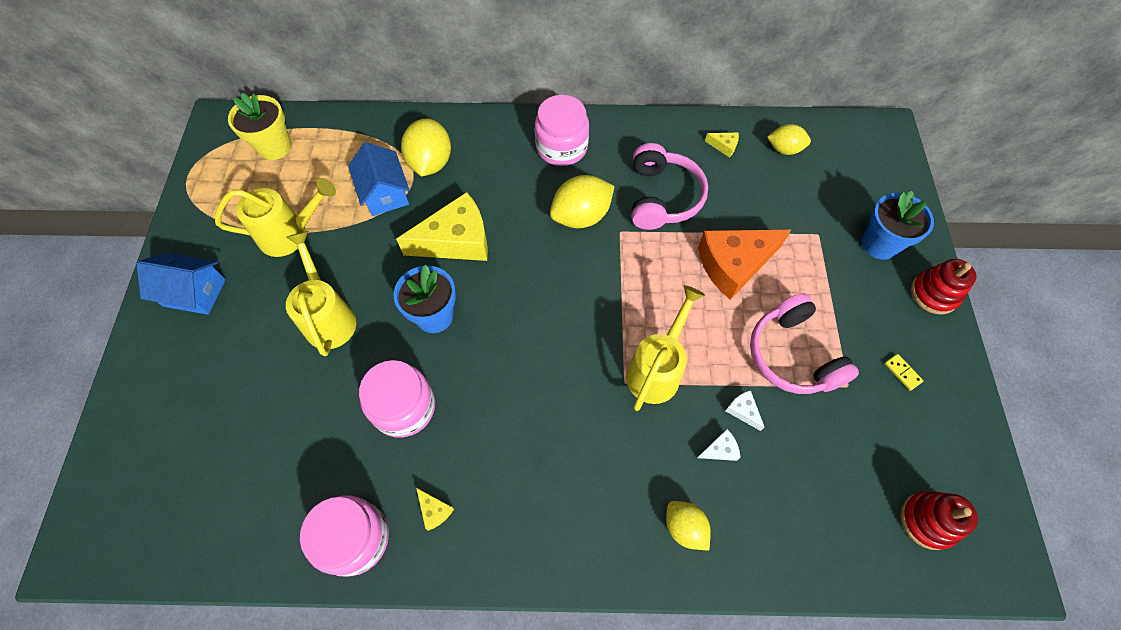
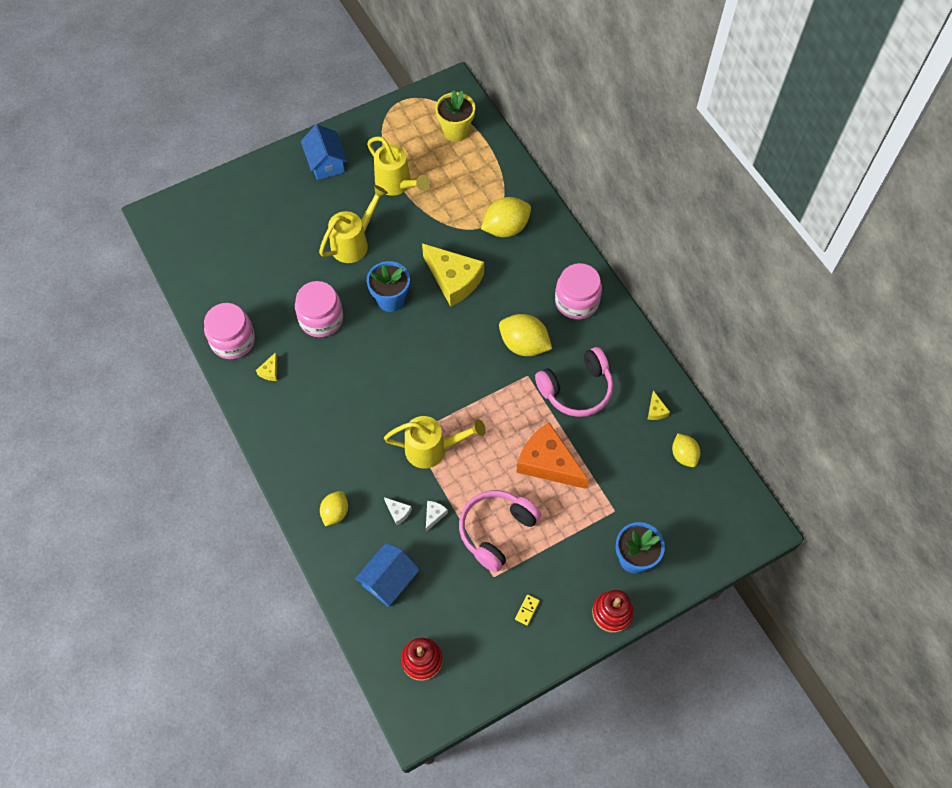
camera: 60 degrees right, 0 degrees up
blue house [348,142,410,216] -> blue house moved to [355,543,420,607]

